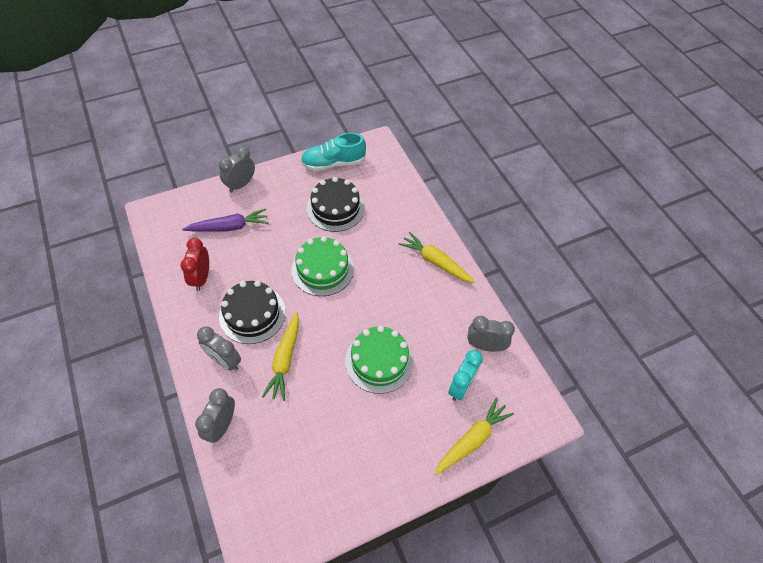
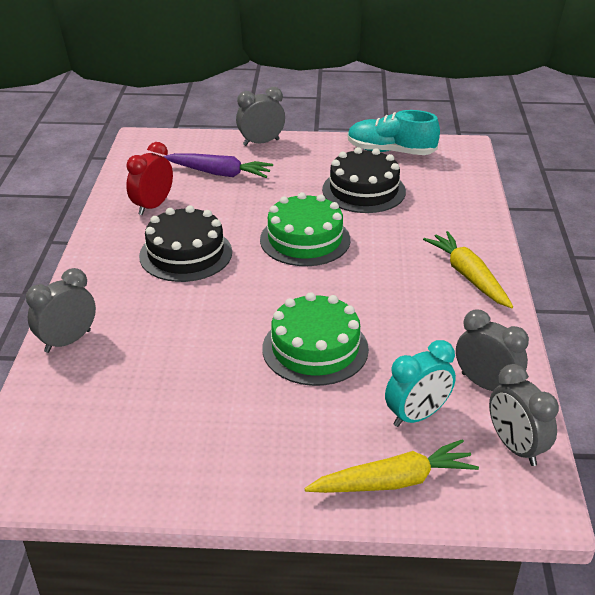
camera: 30 degrees right, 20 degrees down
grey clock [197,326,241,370] -> grey clock moved to [489,364,559,466]
yellow carrot [262,312,299,401] -> none

